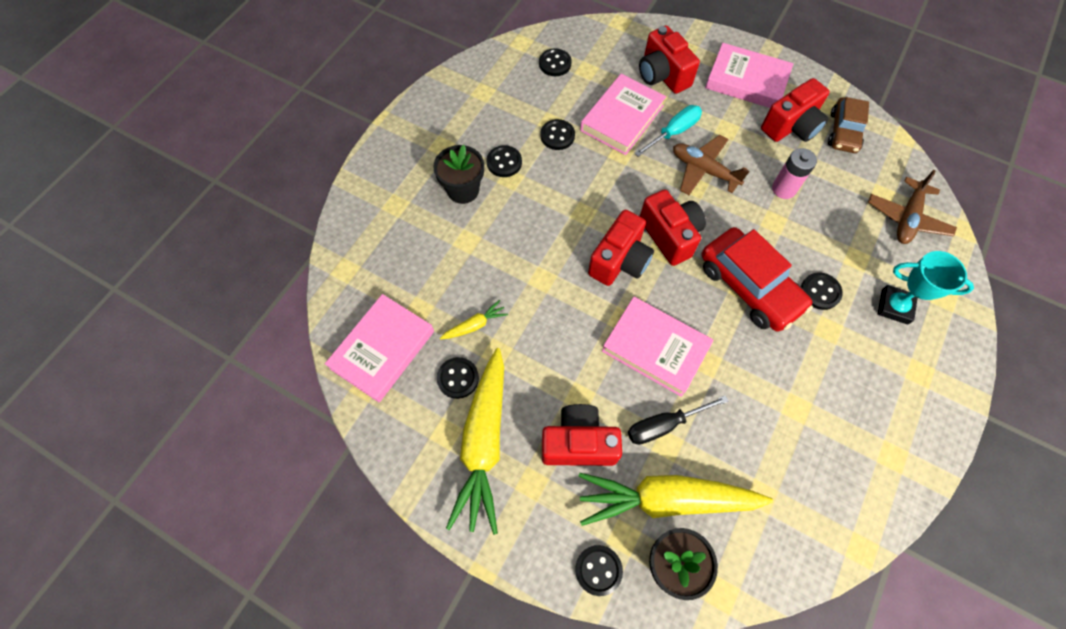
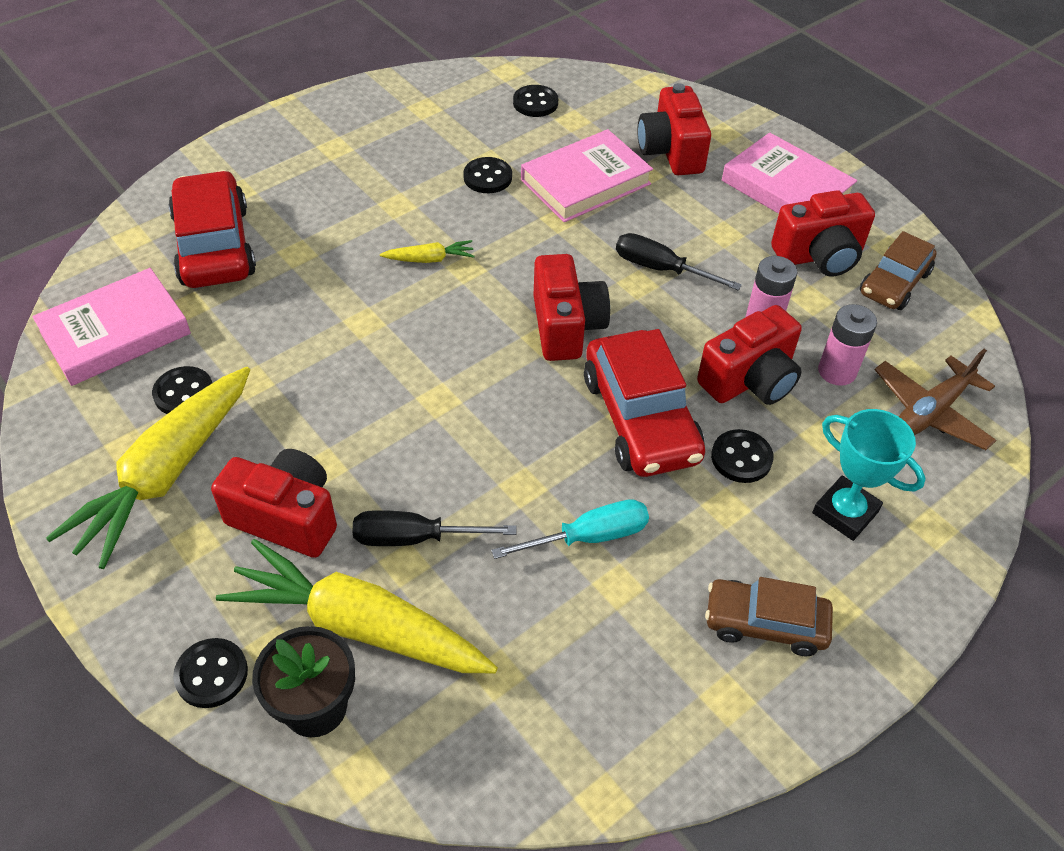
camera: 20 degrees right, 15 degrees down
black flower pot [433,145,484,204] -> none
yellow carrot [440,300,508,340] -> yellow carrot moved to [380,240,475,263]
black button [487,145,522,177] -> none
red camera [588,210,654,286] -> red camera moved to [697,305,802,405]
pink book [602,297,714,397] -> none
turquoise screwdriver [634,105,702,157] -> turquoise screwdriver moved to [491,499,649,559]
brown plane [673,135,750,195] -> black screwdriver [616,233,742,291]
none -> red car [168,170,256,288]
none -> brown car [705,577,833,656]
none -> pink battery [818,304,877,386]

